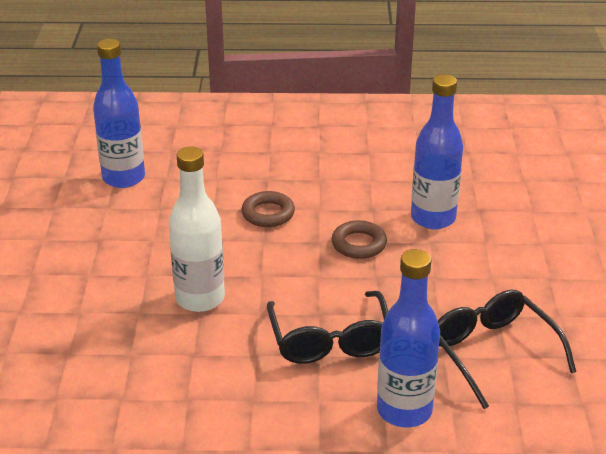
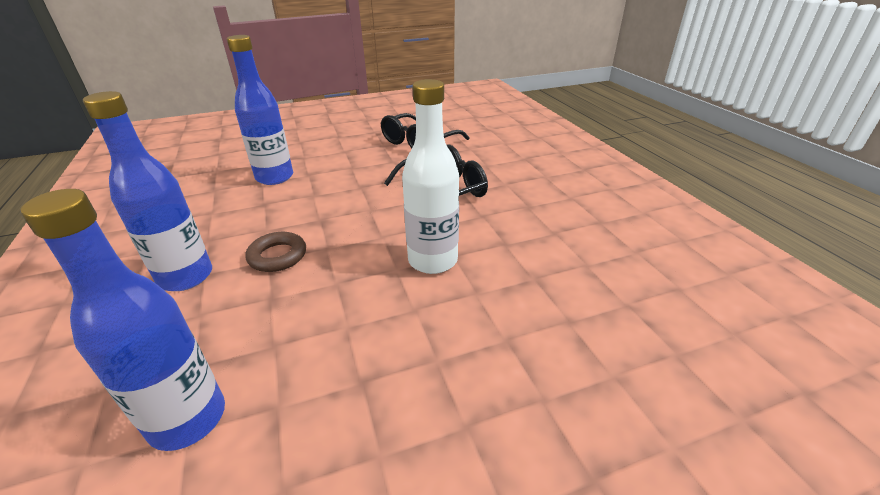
camera: 110 degrees left, 0 degrees up
brown ring [332,220,387,259] -> none
blue bottle [377,249,440,428] -> blue bottle moved to [83,91,212,291]

